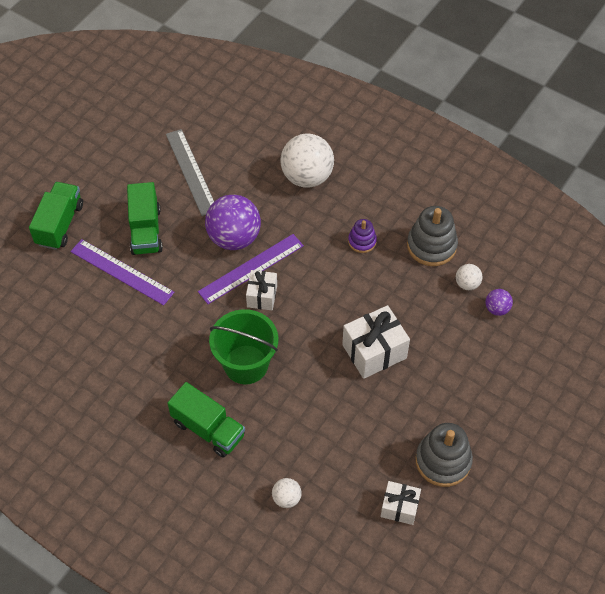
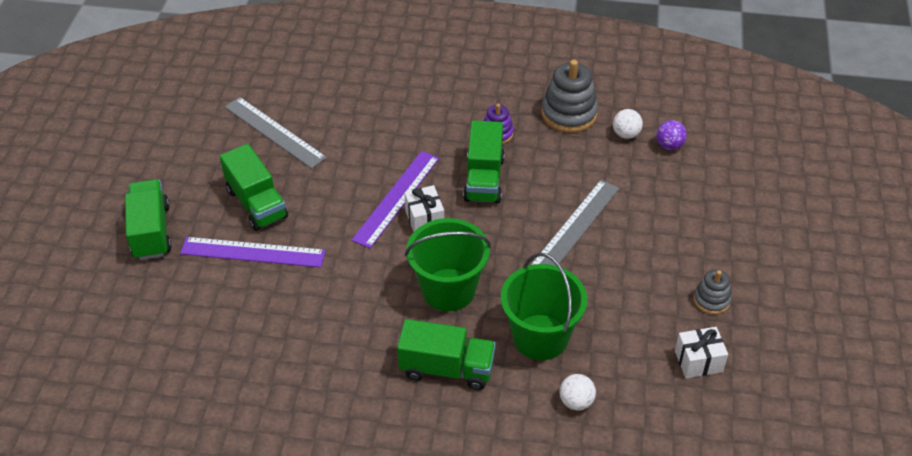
camera: 25 degrees left, 10 degrees down
purple ball [205,195,261,250] -> none
white ball [280,134,334,188] -> none
white gift [342,305,410,379] -> grey ruler [531,180,619,266]
grey stacking toy [416,423,473,487] -> grey stacking toy [693,269,732,315], size x0.57
none -> green truck [463,121,505,203]
none -> green bucket [501,253,587,360]

